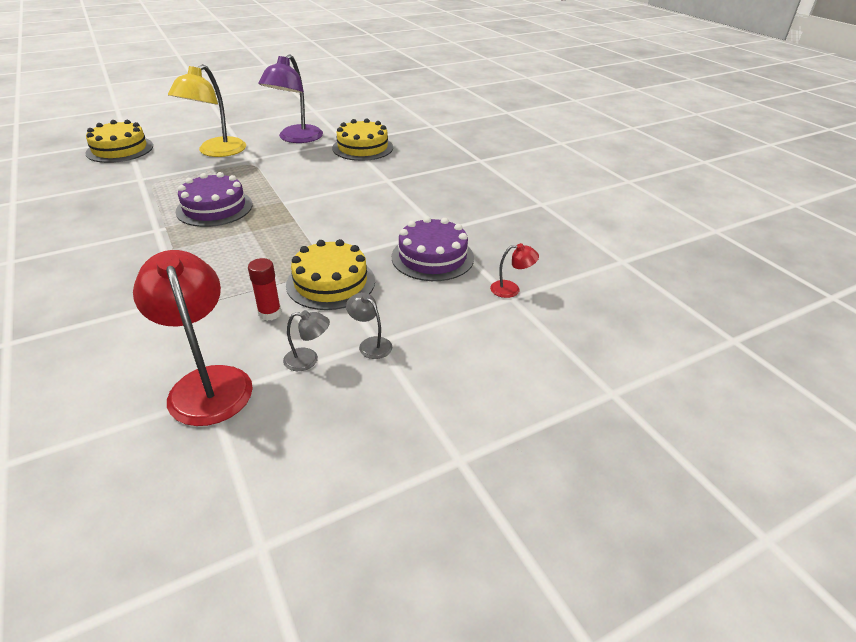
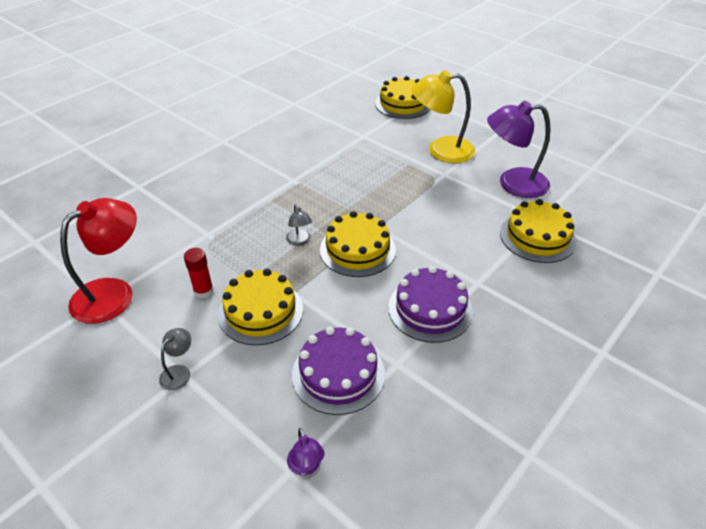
camera: 70 degrees right, 5 degrees up
purple cake [175,172,252,227] -> purple cake moved to [388,266,473,343]
grey lamp [283,310,330,371] -> grey lamp moved to [286,204,312,246]
red lamp [490,243,539,298] -> purple lamp [287,428,325,476]
none -> yellow cake [320,211,396,277]

